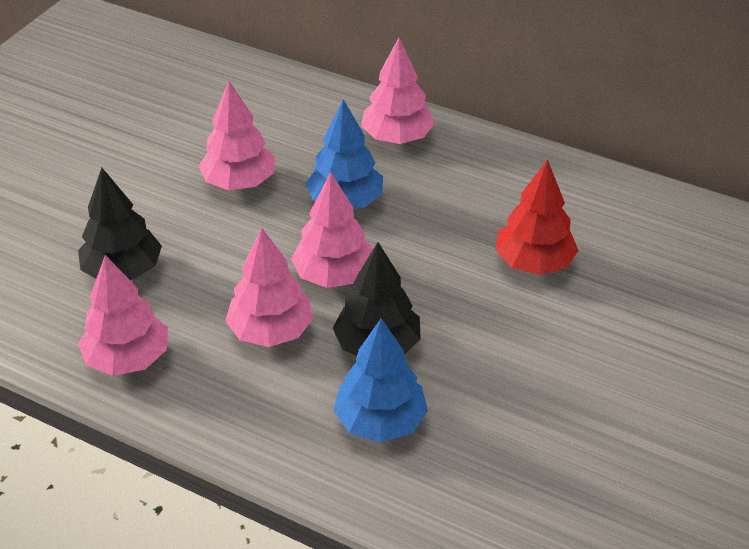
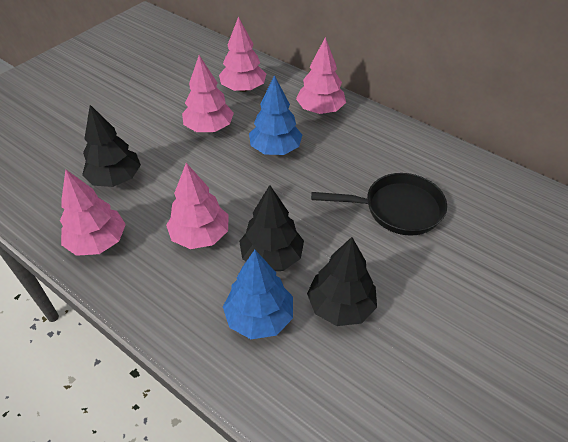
camera: 10 degrees right, 5 degrees up
pink tree [291,172,373,288] -> pink tree moved to [219,16,266,92]
red tree [495,159,579,275] -> black pan [311,173,447,236]
none -> black tree [307,237,377,326]

